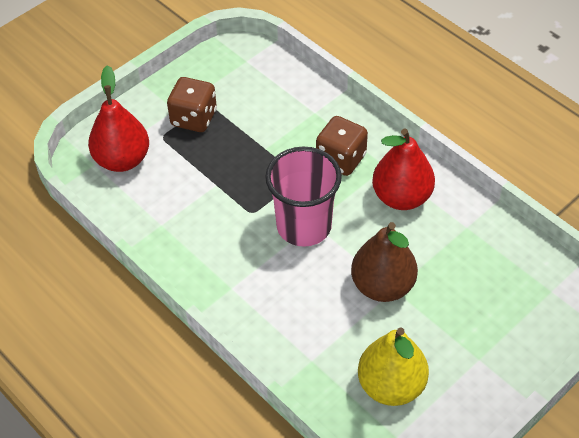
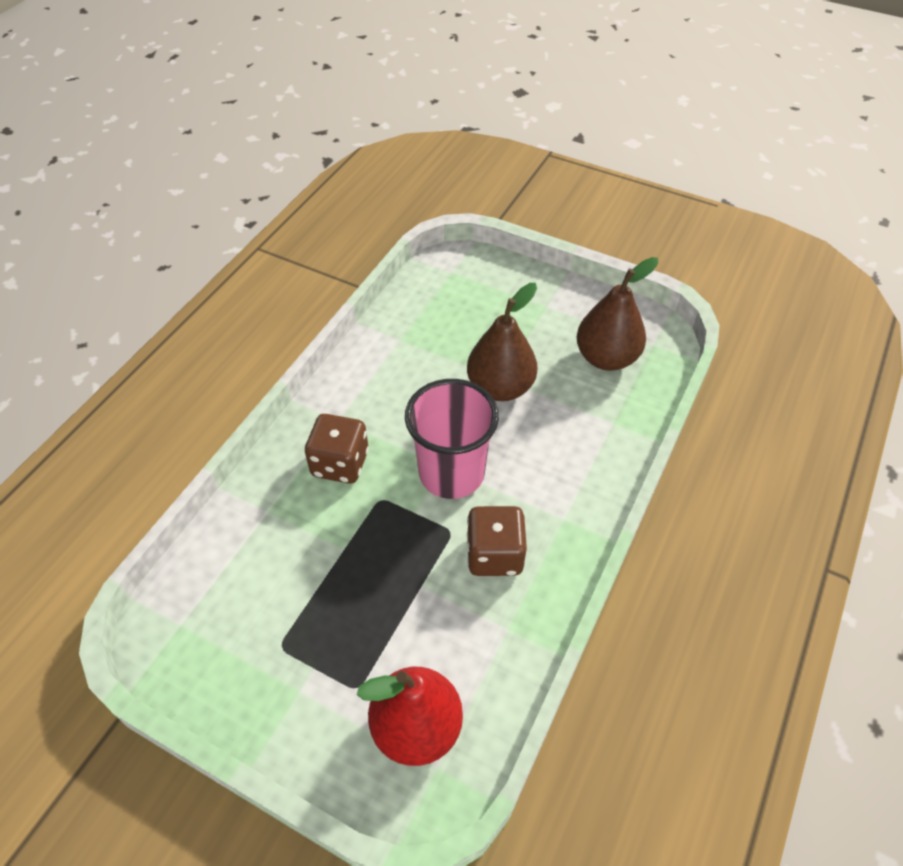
camera: 110 degrees left, 0 degrees up
brown dice [167,77,217,132] -> brown dice moved to [467,506,527,576]
yellow pear [358,328,429,406] -> brown pear [576,257,658,371]
red pear [372,129,435,210] -> none

